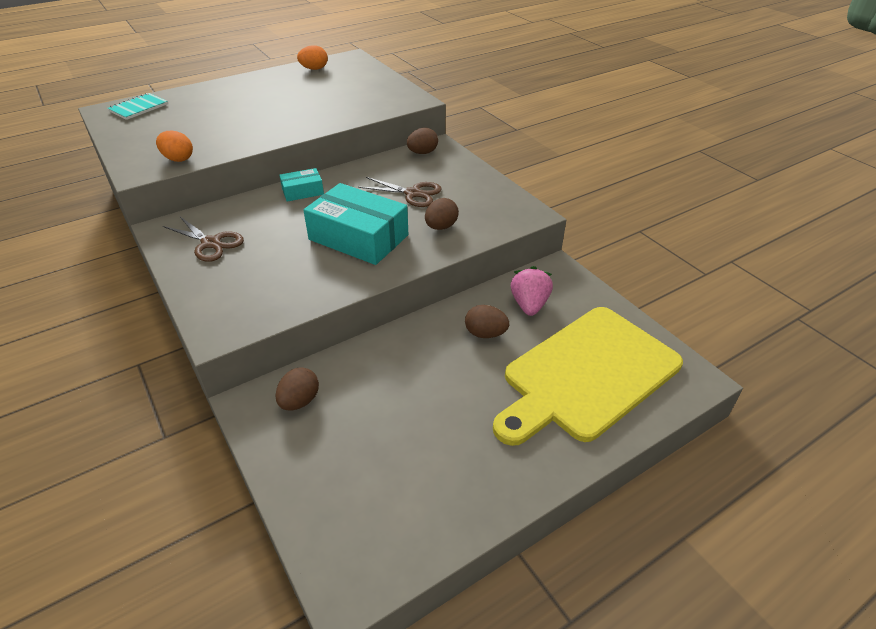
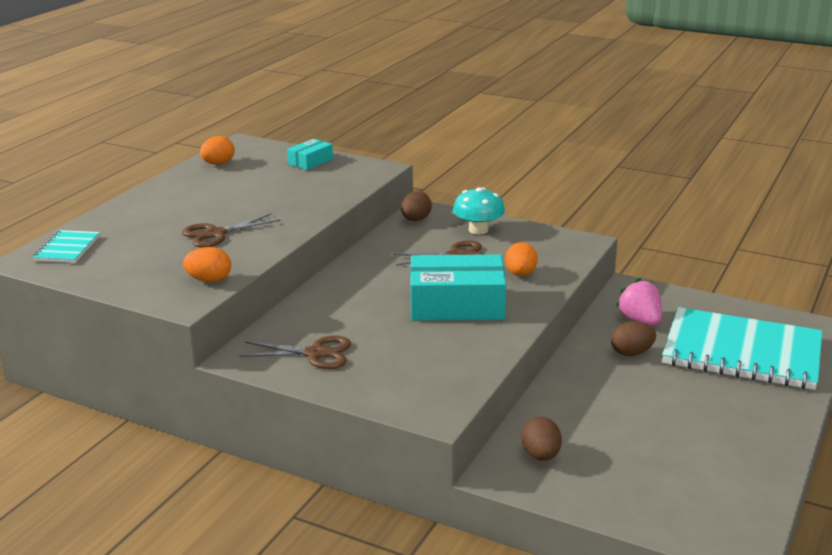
camera: 30 degrees left, 15 degrees down
turquoise box [279,168,324,202] -> turquoise box moved to [287,138,333,170]
brown egg [425,198,459,230] -> orange egg [505,242,538,276]
yellow cutting board [493,307,683,446] -> turquoise notebook [662,307,822,390]
none -> brown scissors [182,214,280,248]
none -> turquoise mushroom [453,187,505,234]

